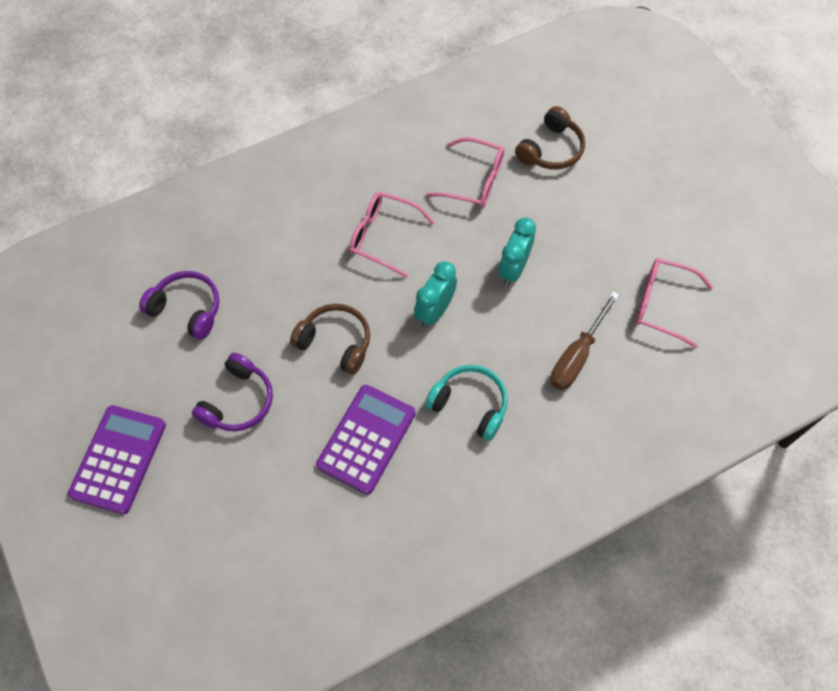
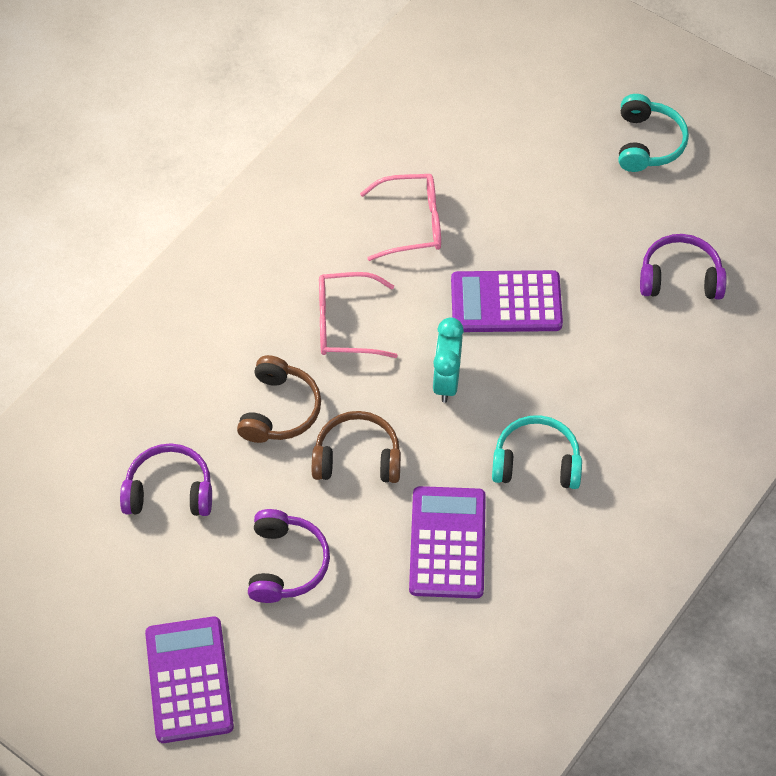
camera: 25 degrees left, 5 degrees down
turquoise clock [498,218,536,286] -> purple calculator [451,270,563,332]
brown headphones [515,106,585,170] -> brown headphones moved to [237,355,321,443]
brown screwdriver [550,291,619,390] -> none
pink glasses [635,258,713,348] -> purple headphones [640,234,727,300]
none -> turquoise headphones [618,94,689,172]

